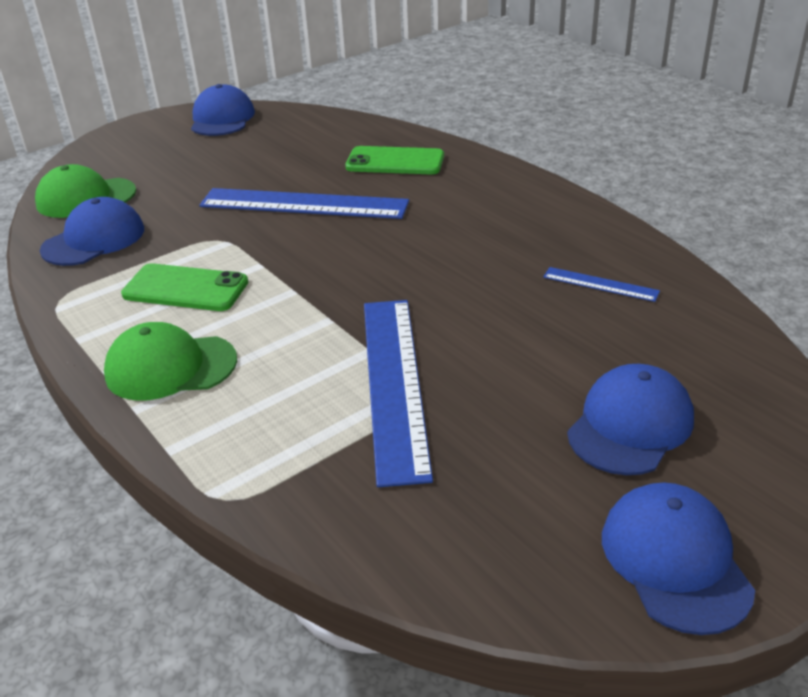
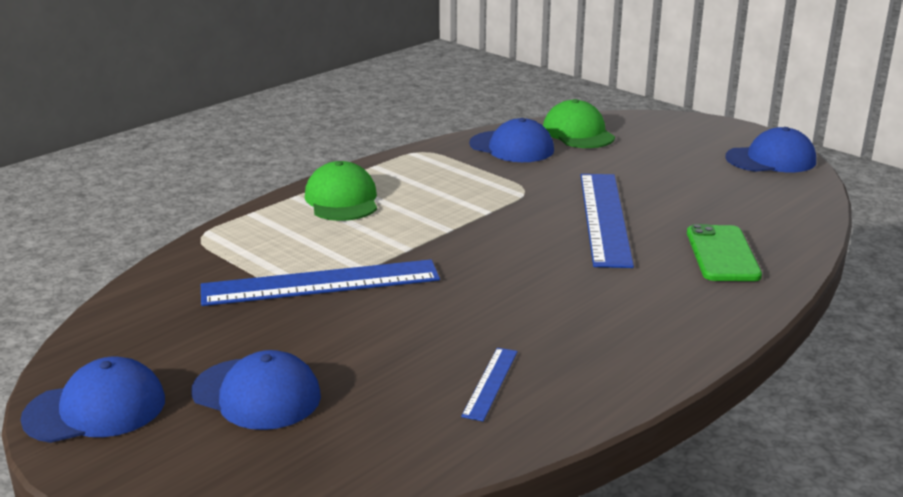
camera: 80 degrees right, 10 degrees down
green phone [121,263,248,311] -> none

